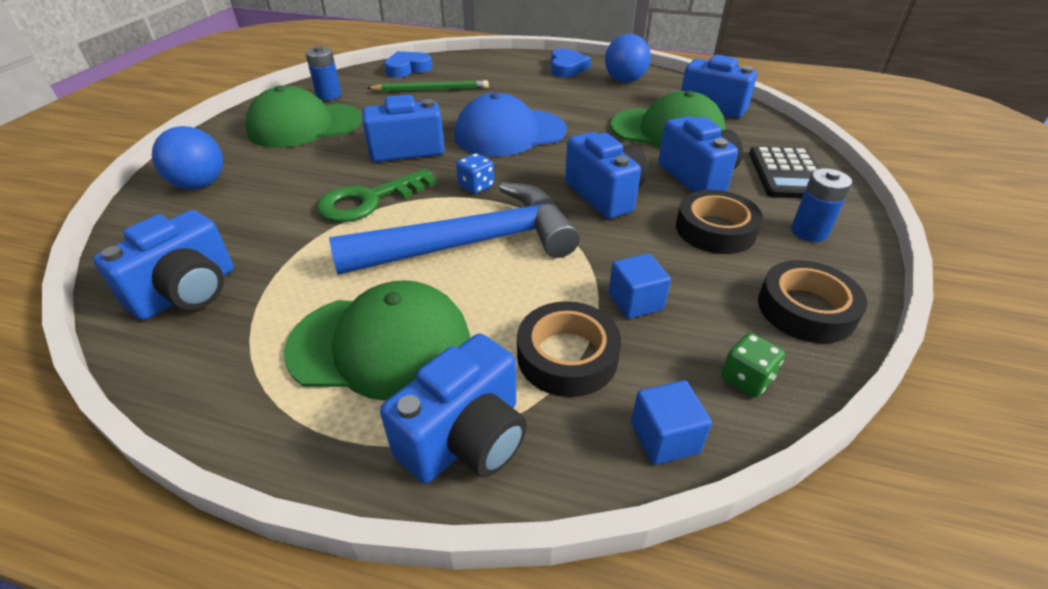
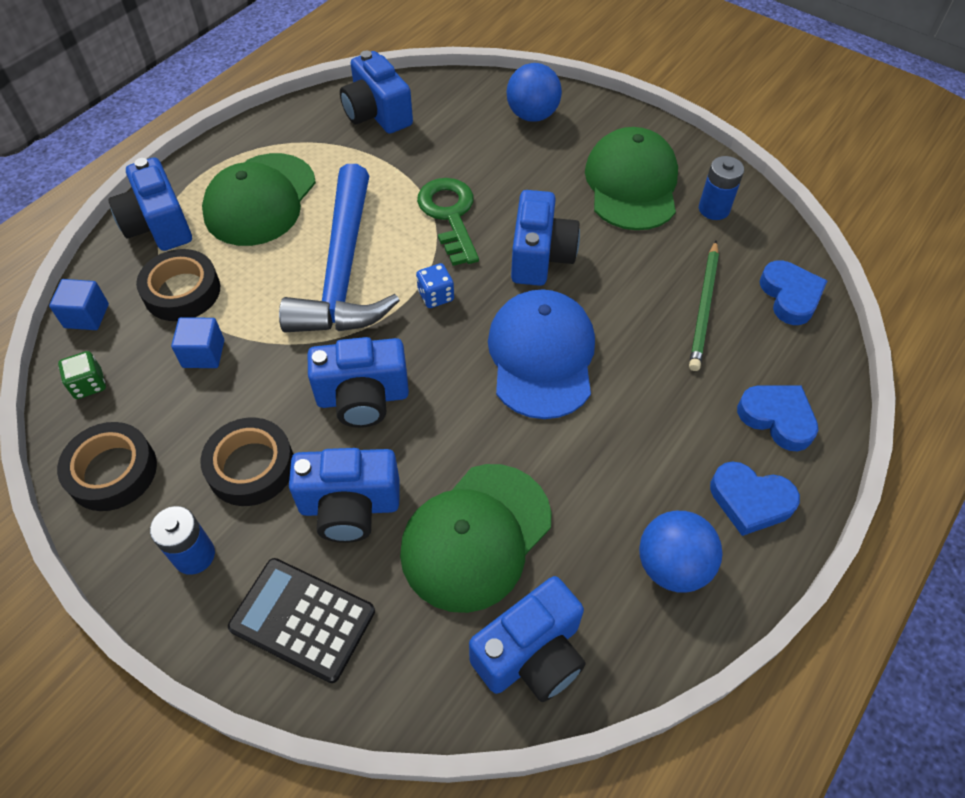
camera: 110 degrees right, 15 degrees up
none -> blue heart [737,385,818,451]

